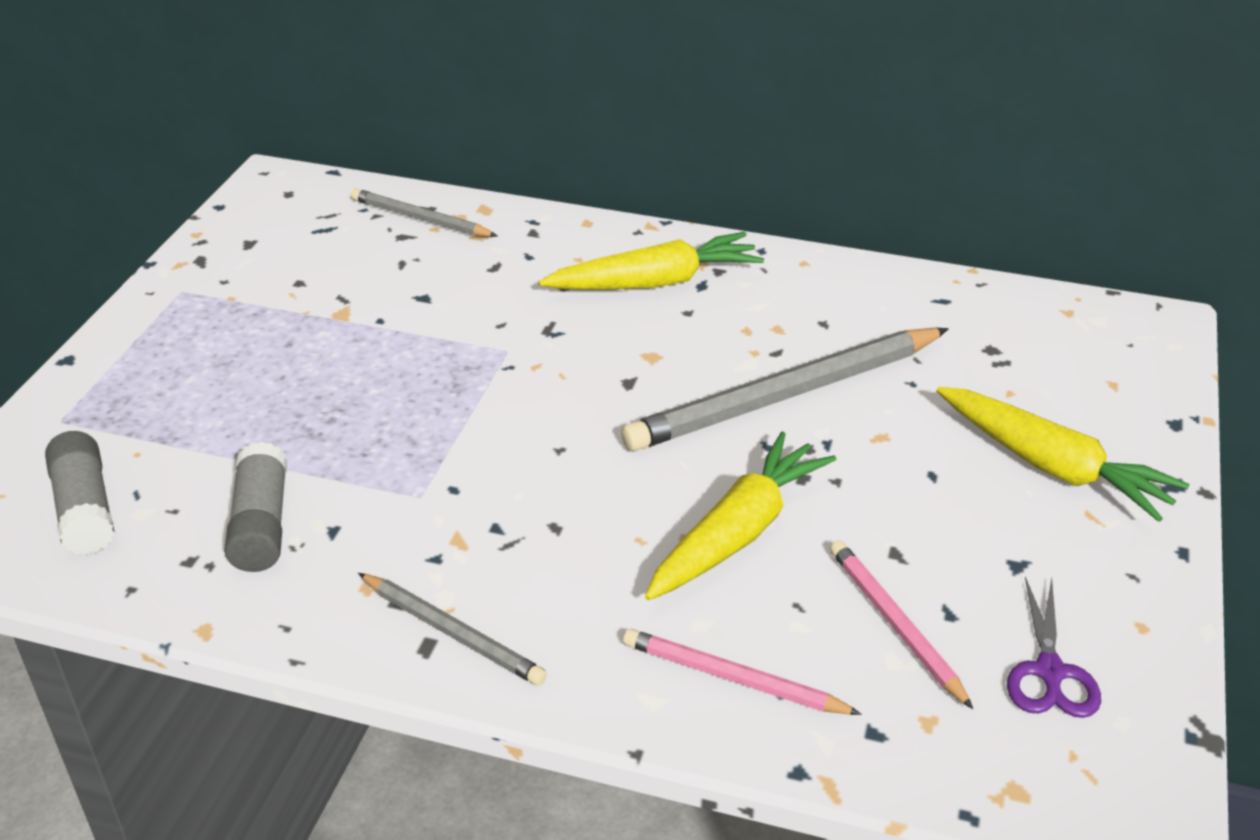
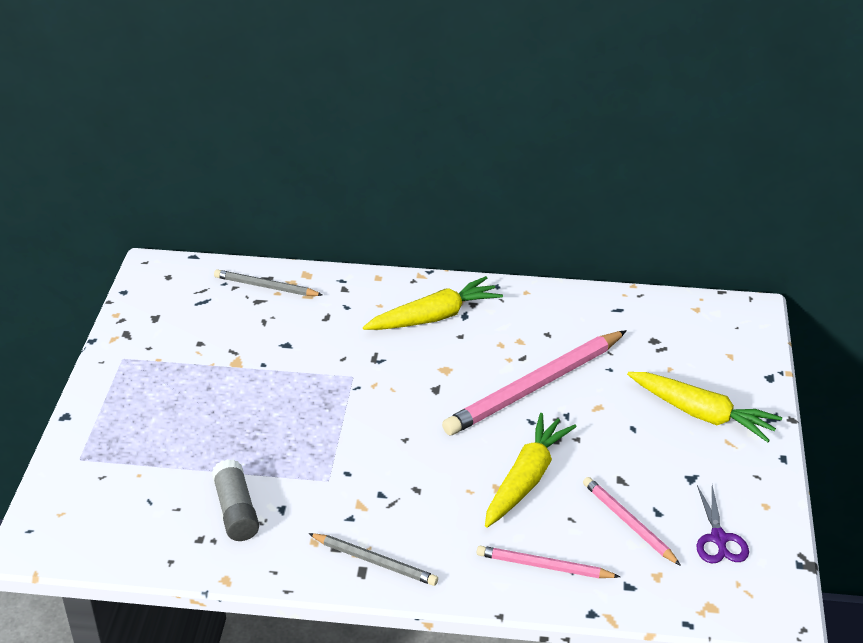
camera: 10 degrees left, 0 degrees up
grey glue stick [45,431,115,555] -> none
grey pencil [621,328,949,451] -> pink pencil [442,330,627,435]

